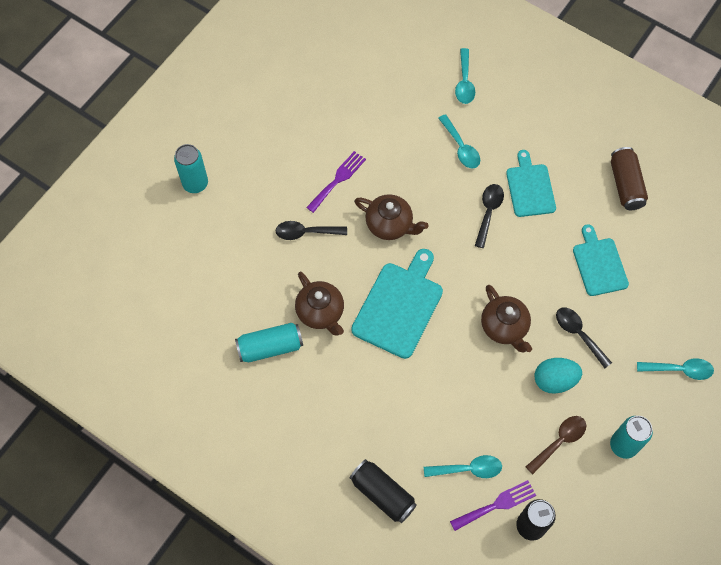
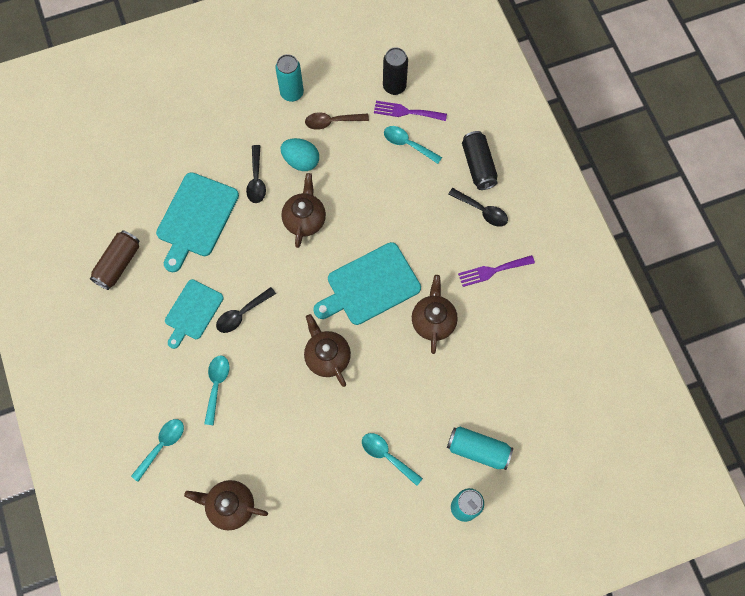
camera: 145 degrees left, 5 degrees up
turquoise can [235,323,303,362] -> turquoise can moved to [447,427,513,470]
black spoon [276,221,347,240] -> black spoon moved to [448,188,508,227]
purple fork [306,151,366,213] -> purple fork moved to [458,255,535,287]
turquoise cutting board [573,224,629,296] -> turquoise cutting board [156,172,239,272], size x1.51
turquoise spoon [637,358,714,380] -> turquoise spoon moved to [362,433,423,486]
none -> brown teapot [184,480,268,530]

